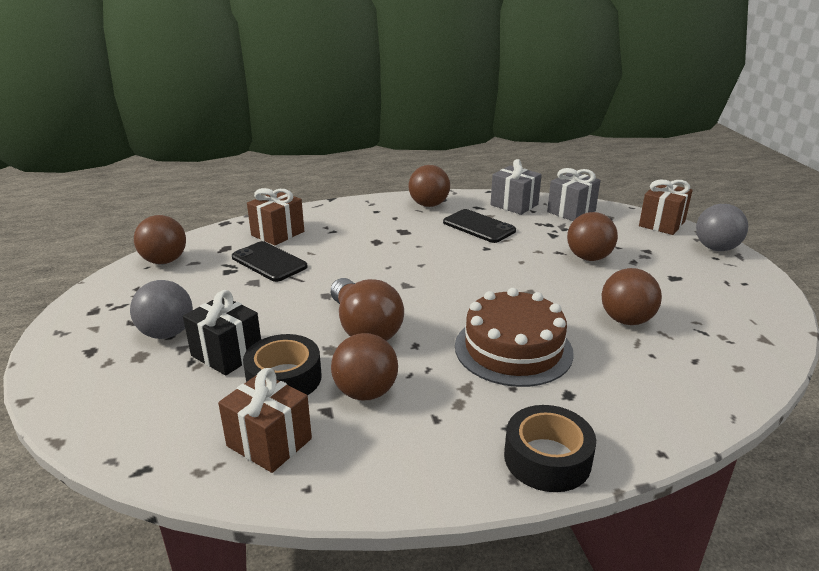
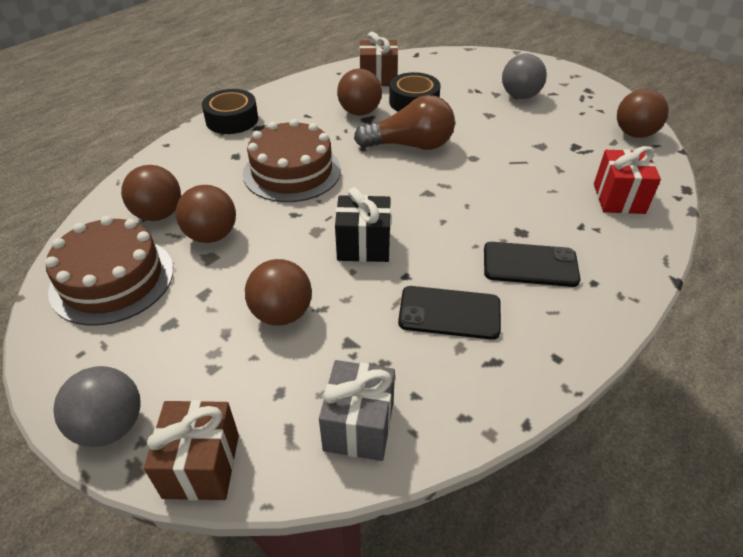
camera: 145 degrees right, 15 degrees up
black gift [183,290,261,376] -> black gift moved to [335,187,391,262]
black phone [232,241,308,282] -> black phone moved to [484,242,580,287]
brown gift [247,188,304,245] -> red gift [594,146,661,214]
brown light bulb [331,278,404,341] -> brown light bulb turned 150 degrees clockwise [354,95,455,150]
brown ball [408,165,450,207] -> brown ball moved to [121,165,181,221]
grey gift [490,159,542,215] -> none
none -> brown cake [45,216,173,326]

